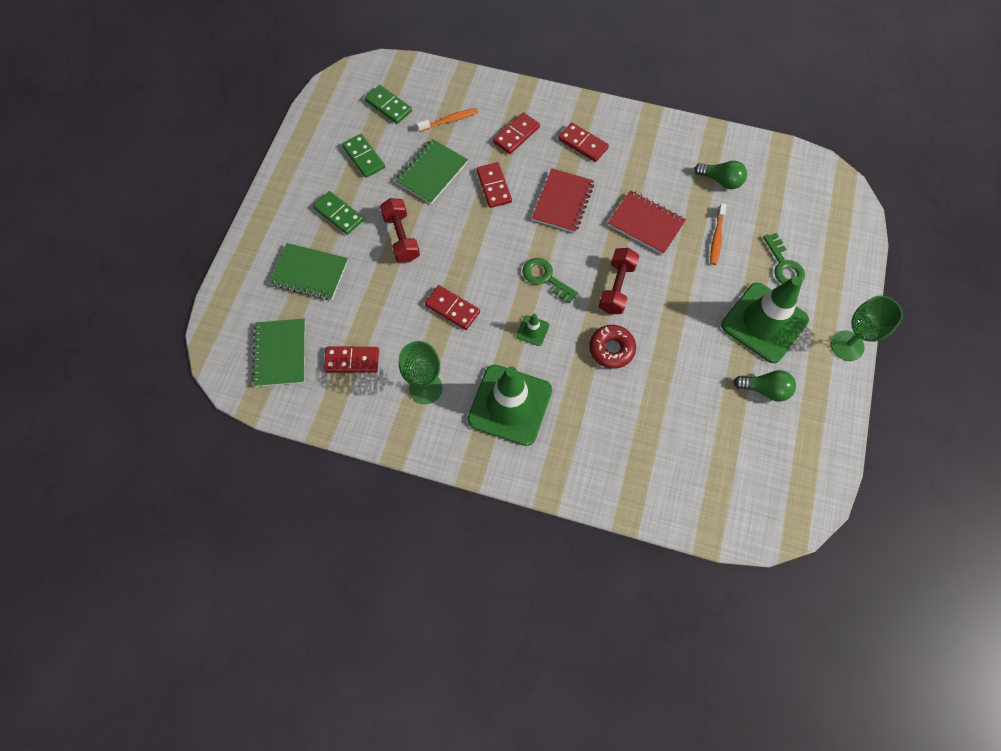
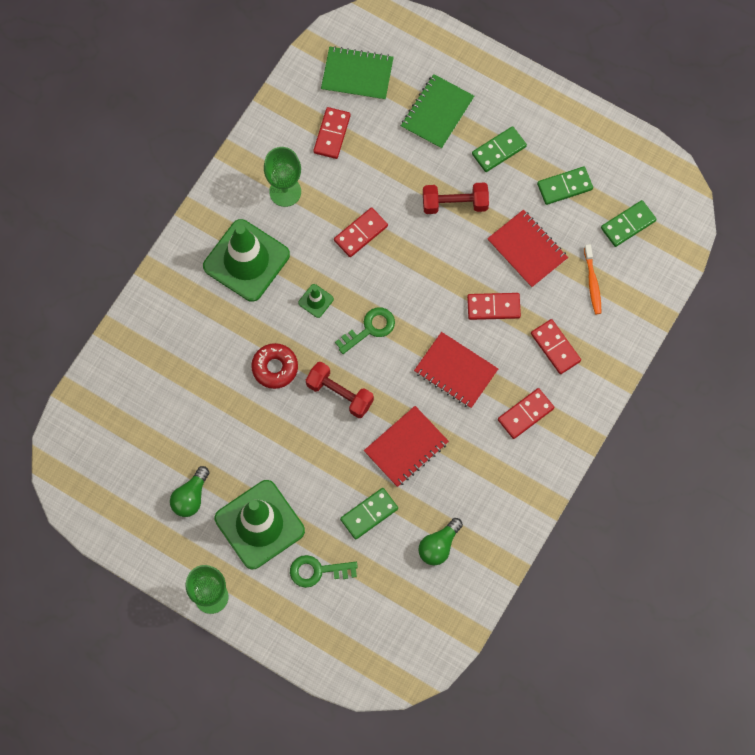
camera: 105 degrees right, 5 degrees up
green notebook [395,139,468,204] -> red notebook [487,210,568,288]
orange toothbrush [710,203,726,265] -> green domino [340,488,398,539]

